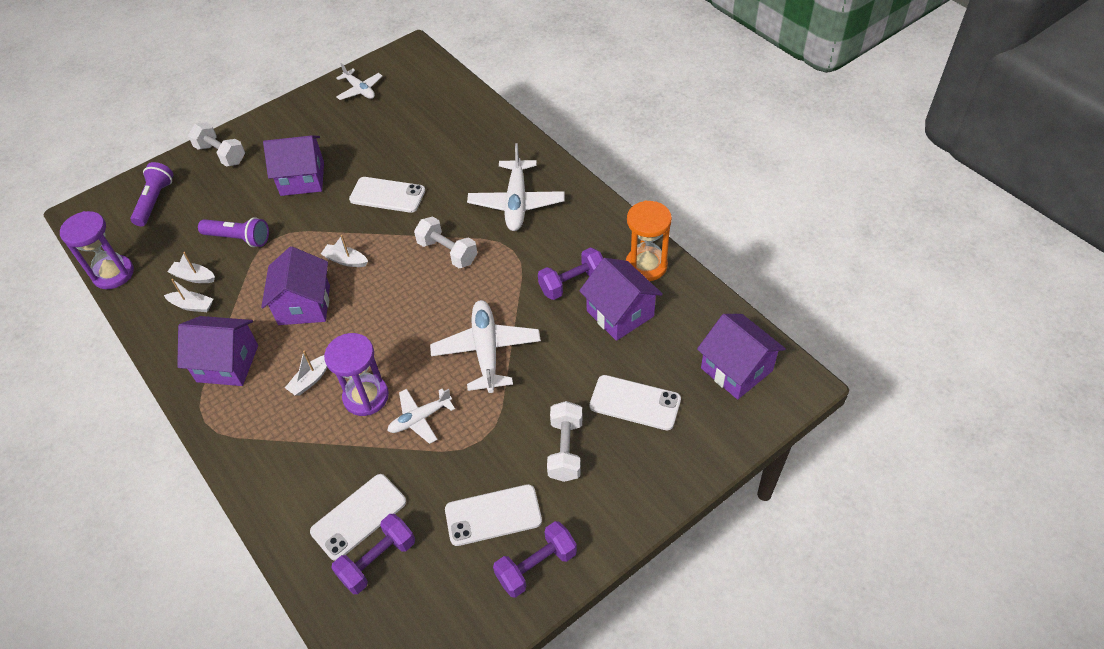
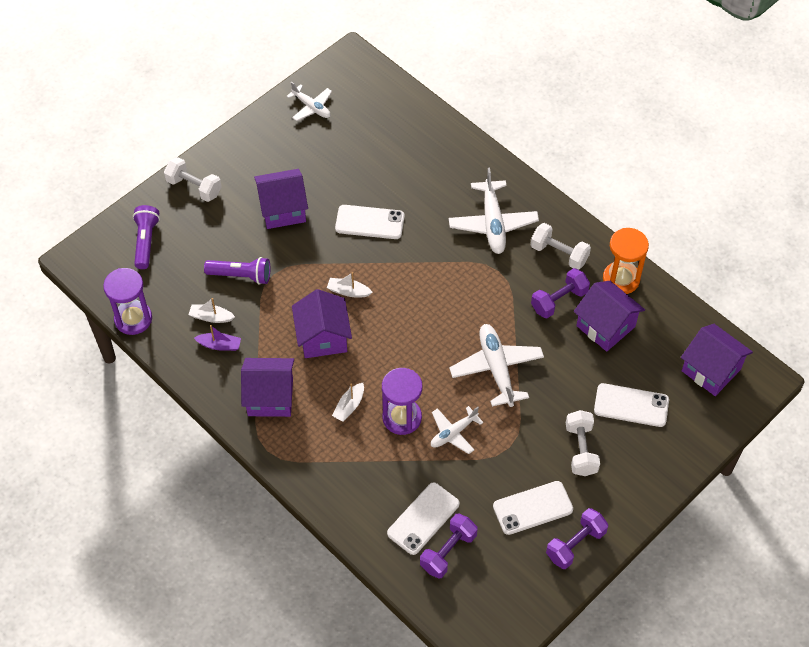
camera: 10 degrees left, 5 degrees up
white boat [164,279,213,312] -> purple boat [194,325,241,351]
white dumbbell [414,216,477,268] -> white dumbbell moved to [531,223,591,270]

